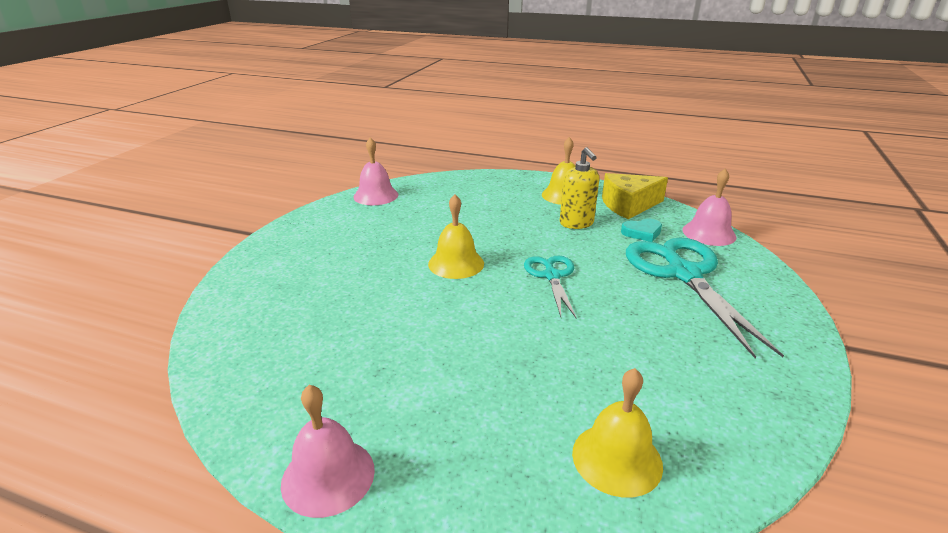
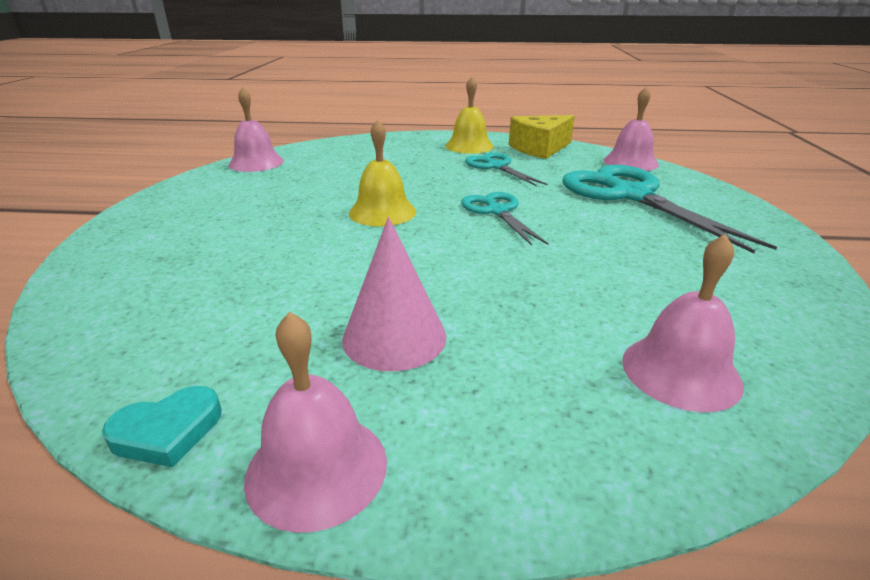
camera: 15 degrees left, 0 degrees up
yellow soap dispenser [560,147,599,229] -> turquoise scissors [465,152,548,186]
yellow bell [572,368,663,498] -> pink bell [622,234,744,412]
turquoise heart [621,219,662,242] -> turquoise heart moved to [102,386,222,467]
none -> pink cone [342,217,446,372]

